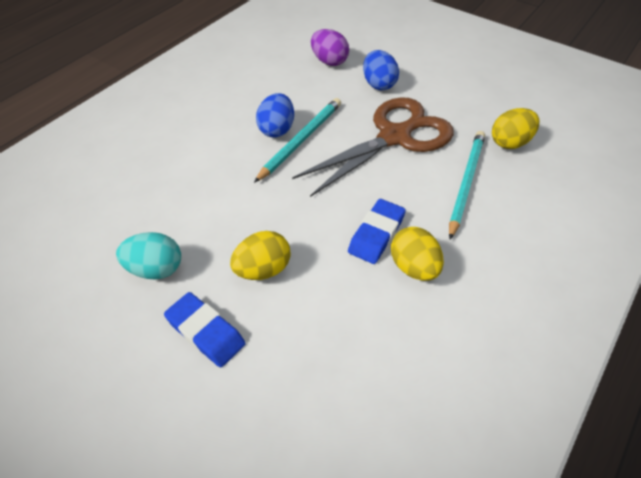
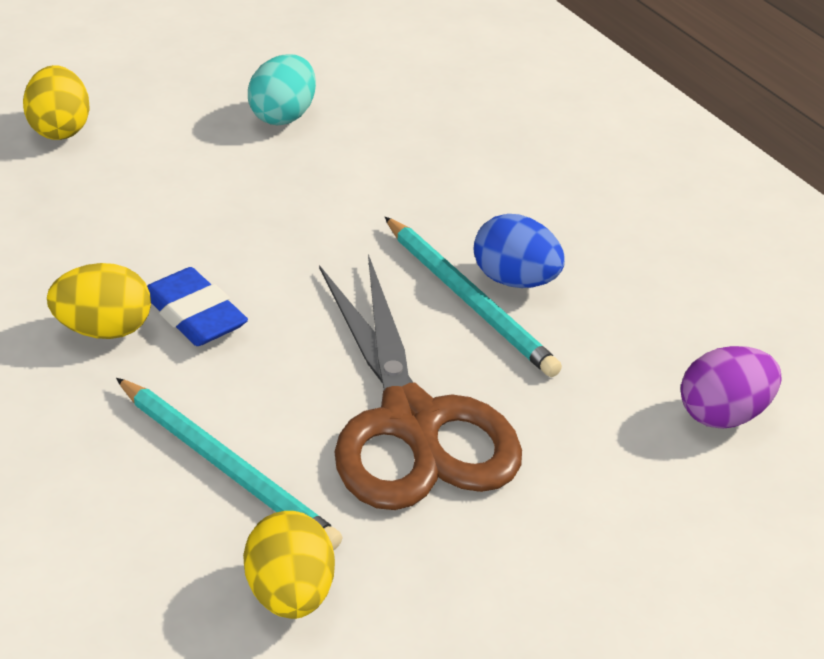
camera: 110 degrees right, 10 degrees down
blue eraser [164,292,246,367] -> none
yellow egg [230,231,291,280] -> yellow egg moved to [23,65,90,140]
blue egg [363,50,399,90] -> none

